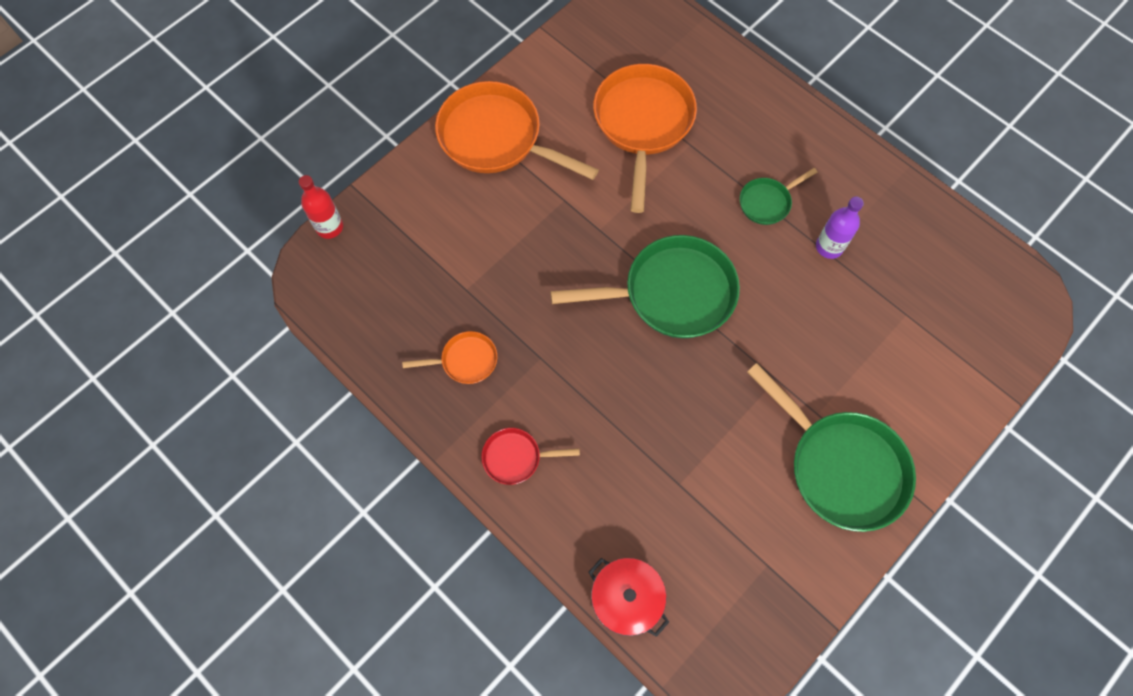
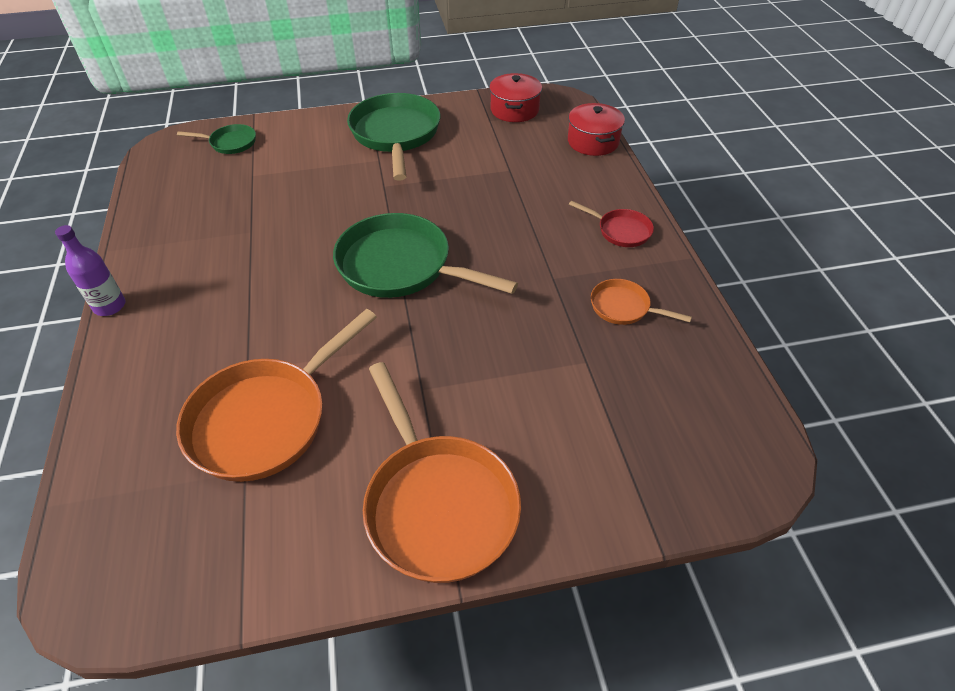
camera: 145 degrees left, 20 degrees down
red bottle [299,175,343,239] -> none
green pan [740,168,818,225] -> green pan moved to [177,124,256,154]
purple bottle [816,197,864,259] -> purple bottle moved to [55,225,125,316]
none -> red pot [489,73,542,122]

